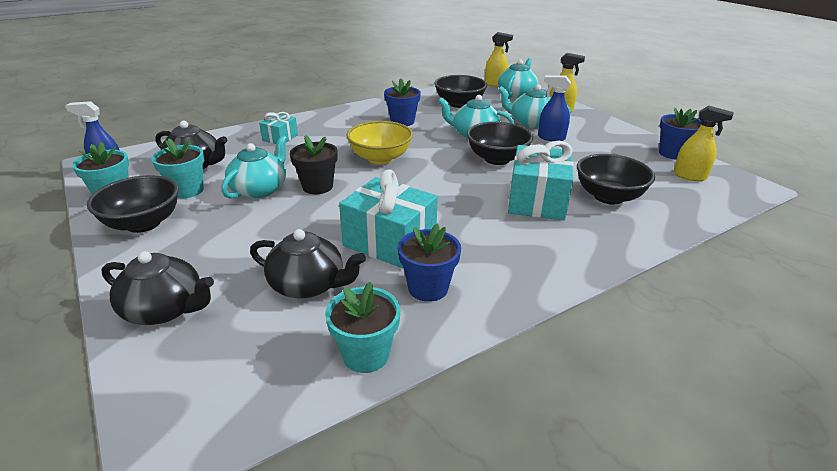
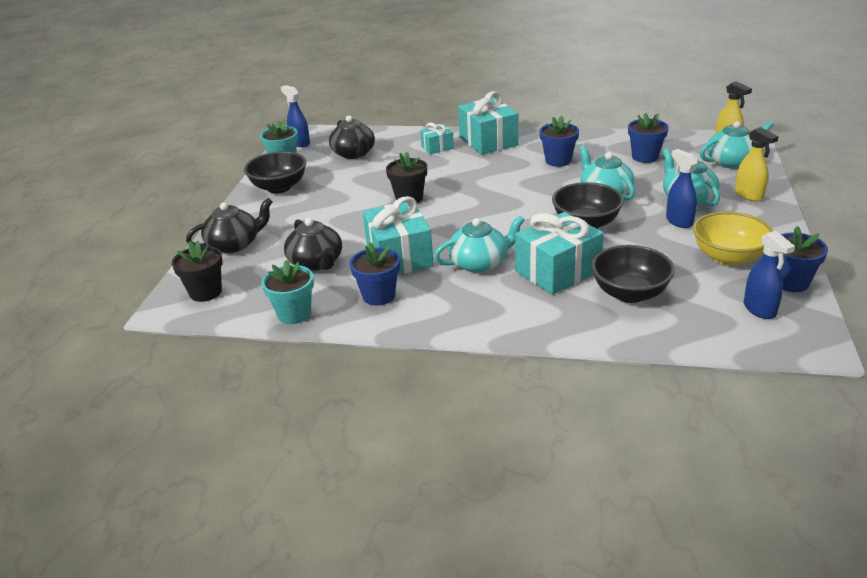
camera: 45 degrees right, 0 degrees up
black teapot [102,251,214,325] -> black teapot turned 90 degrees counterclockwise [186,198,273,253]
turquoise flower pot [151,138,204,198] -> none
turquoise teapot [221,135,287,199] -> turquoise teapot moved to [434,215,525,273]
yellow bowl [346,121,413,164] -> yellow bowl moved to [693,212,773,266]
black bowl [434,75,487,108] -> blue flower pot [628,113,669,163]
yellow spray bottle [673,106,733,181] -> blue spray bottle [744,231,795,319]
none -> black flower pot [172,240,223,302]
none -> turquoise gift [458,91,518,155]

